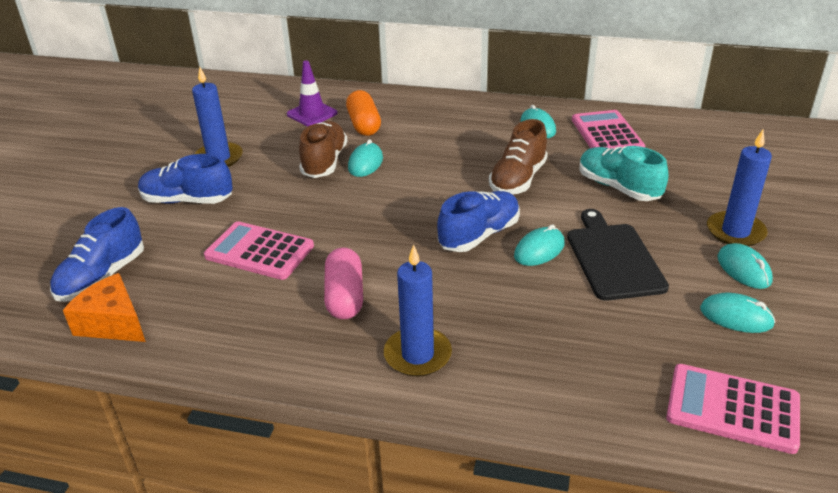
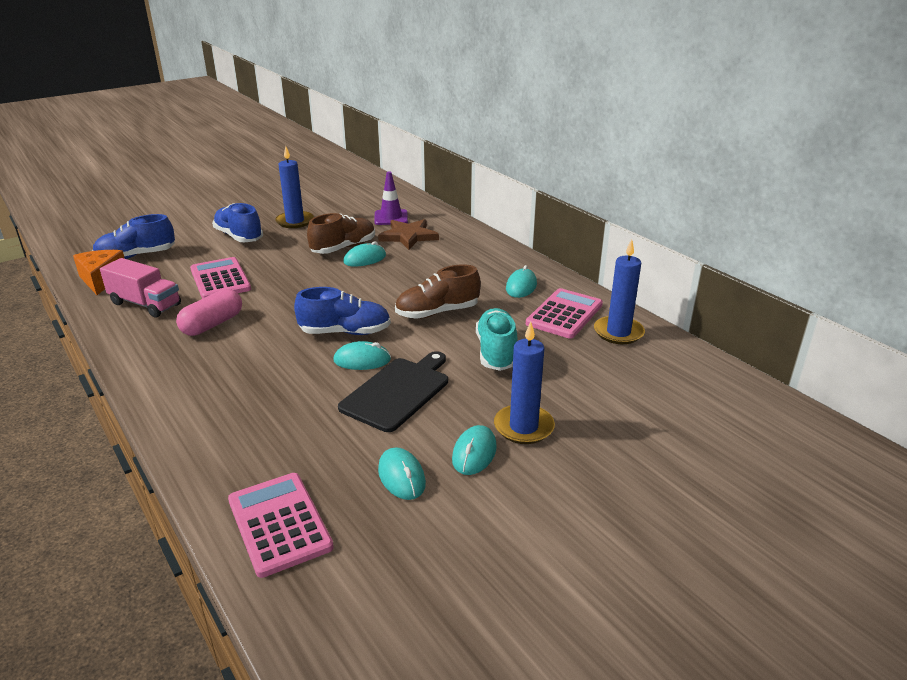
camera: 40 degrees right, 5 degrees down
orange capsule [346,90,381,136] -> brown star [378,219,439,250]
blue candle [384,245,452,377] -> blue candle moved to [594,239,645,344]
none -> pink truck [100,258,181,318]

